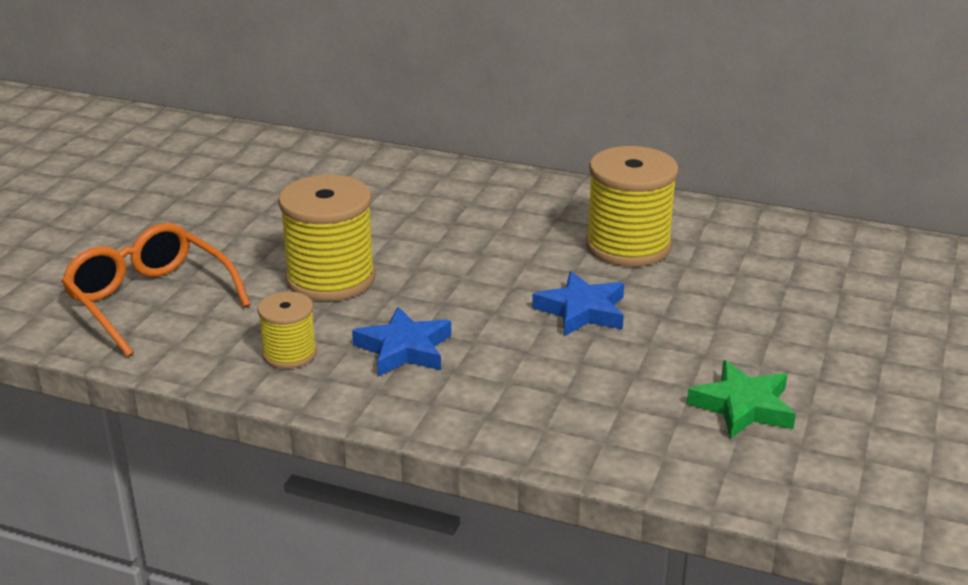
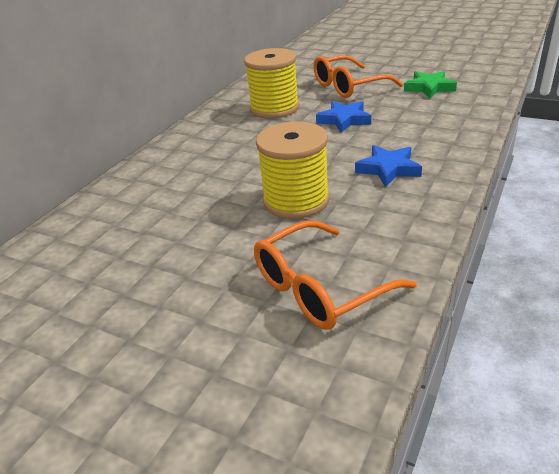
camera: 80 degrees left, 5 degrees up
yellow spool [258,292,317,369] -> none
none -> orange glasses [314,55,403,98]

